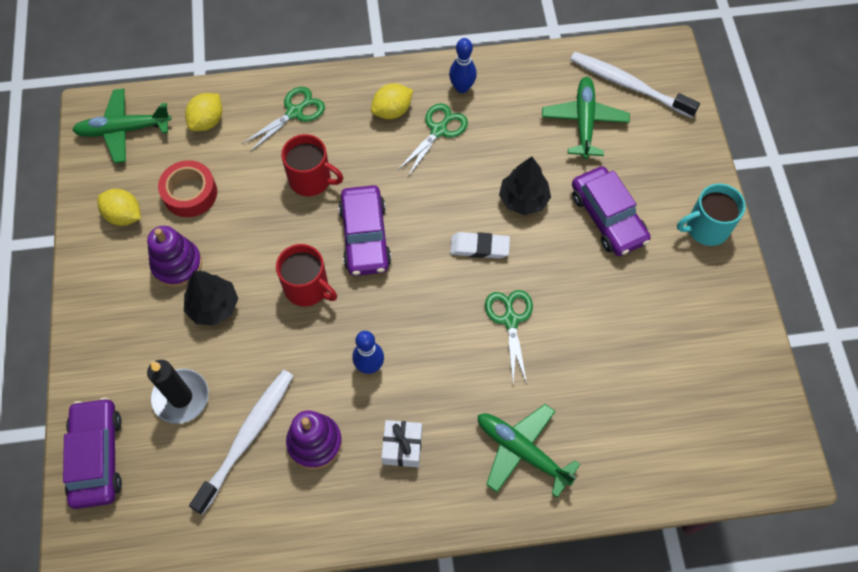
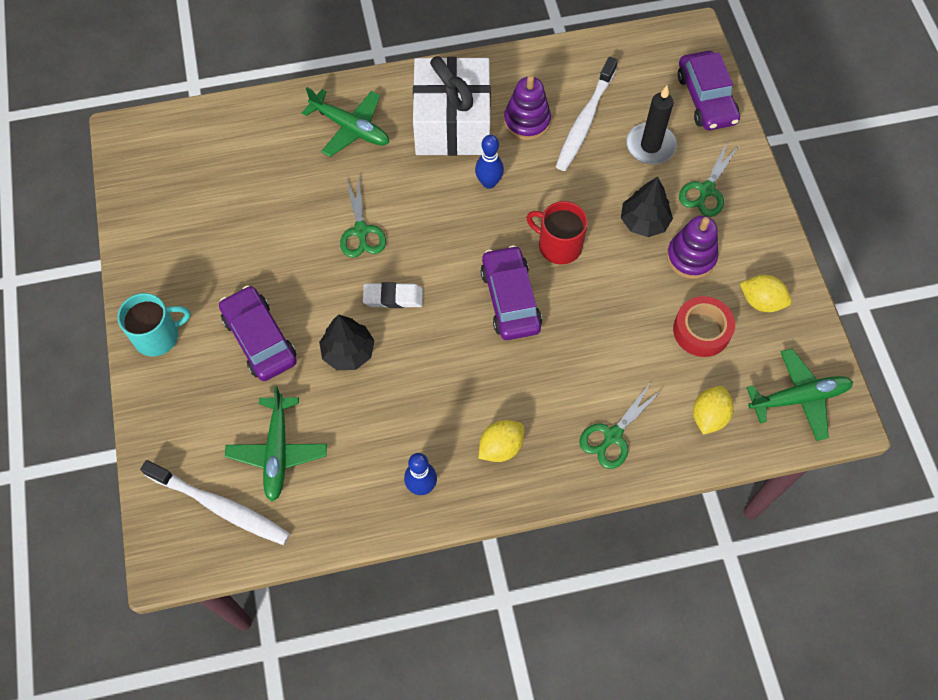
camera: 175 degrees right, 0 degrees up
red mug [281,134,343,196] -> none
white gift [381,420,422,467] -> white gift [413,56,491,156], size x2.36
green scissors [397,103,468,177] -> green scissors moved to [679,143,738,217]

